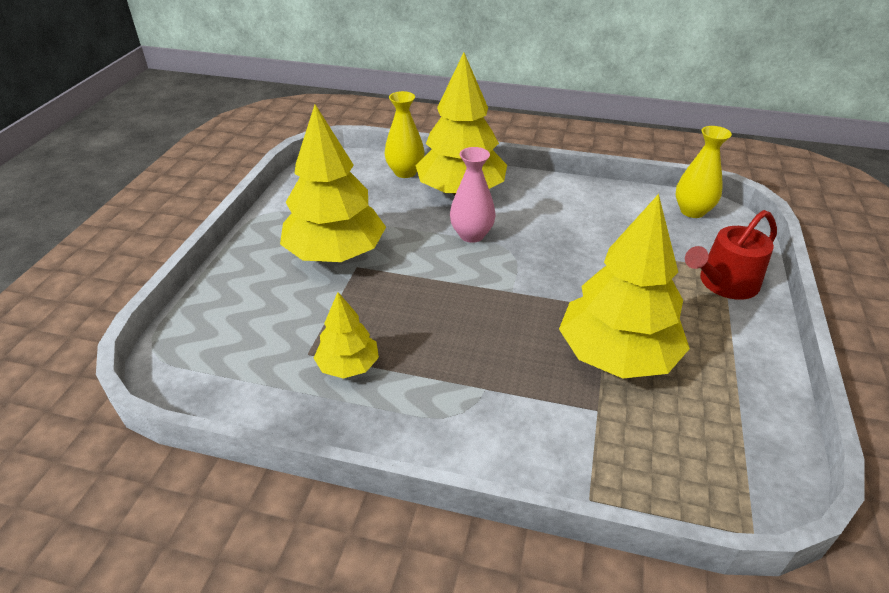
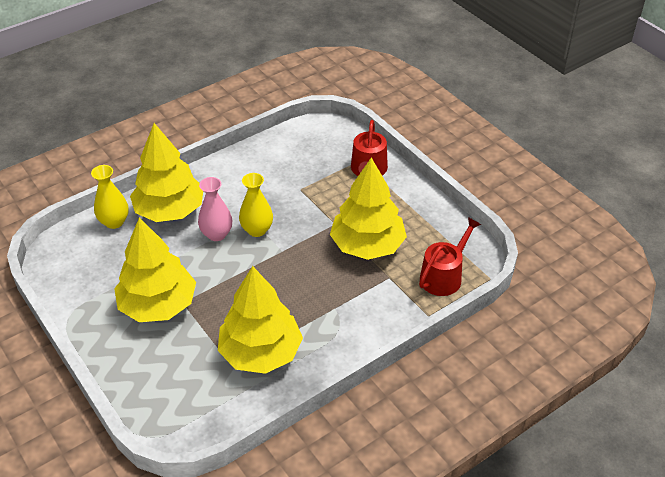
camera: 50 degrees left, 5 degrees up
yellow tree [314,292,379,379] -> yellow tree [218,266,303,374], size x1.95
yellow vase [675,126,732,218] -> yellow vase moved to [239,173,273,237]
none -> red watering can [419,217,481,296]

